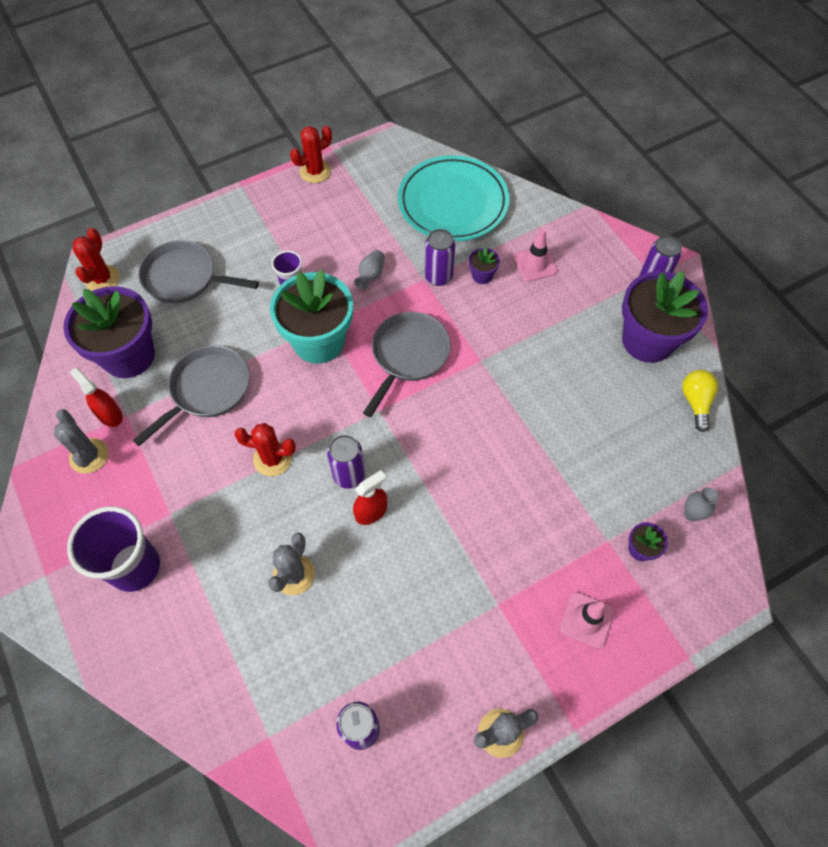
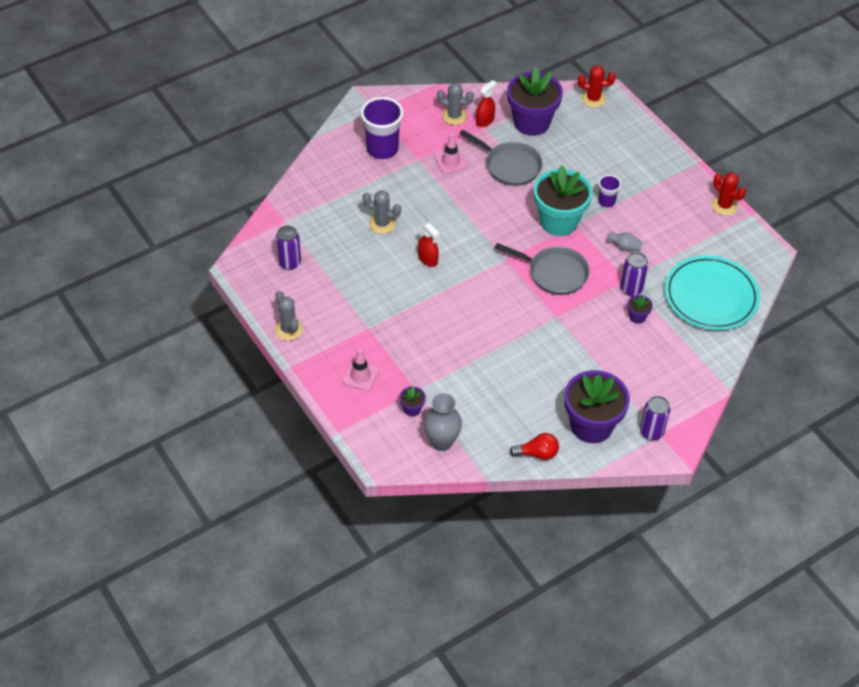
camera: 85 degrees right, 10 degrees down
grey cactus [54,409,109,474] -> grey cactus turned 45 degrees clockwise [437,83,474,125]
grey pan [138,240,259,303] -> none
red cactus [234,423,296,476] -> none
purple can [327,435,365,489] -> none
pink traffic cone [514,229,558,282] -> pink traffic cone moved to [434,134,468,174]
yellow light bulb [682,370,718,432] -> red light bulb [510,433,559,460]
grey vase [684,487,719,521] -> grey vase [424,393,462,451], size x1.84

